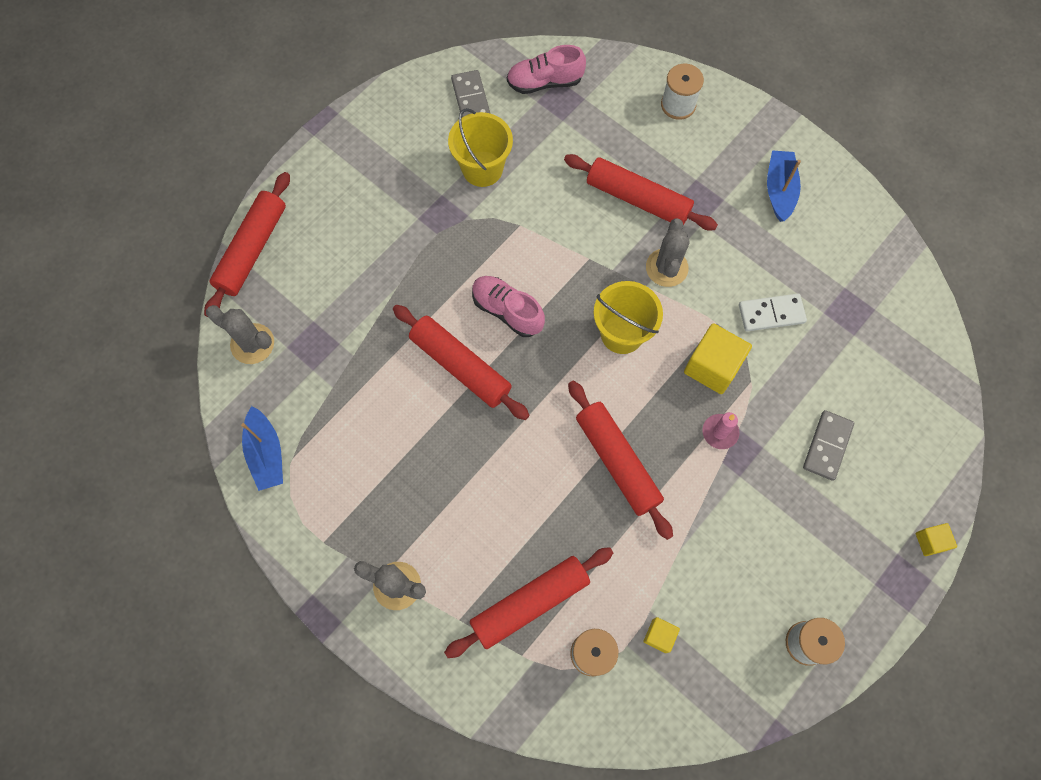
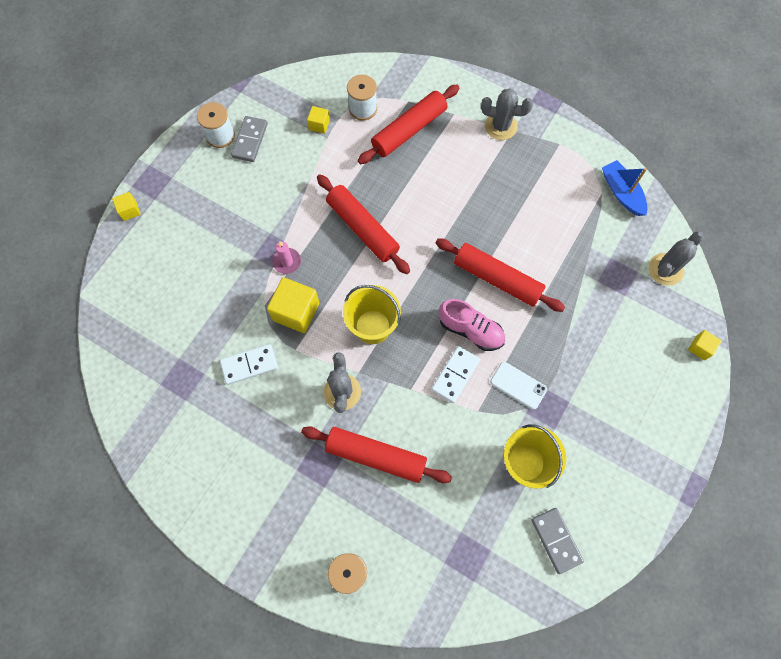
camera: 170 degrees right, 0 degrees up
red rolling pin [204,172,290,318] -> yellow cube [688,330,722,360]
grey cactus [206,305,274,364] -> grey cactus turned 60 degrees counterclockwise [649,231,704,286]
pink shoe [507,45,586,94] -> none
blue boat [767,151,801,222] -> none
grey domino [803,410,854,481] -> grey domino moved to [231,116,268,162]
none -> white domino [431,346,480,403]
none -> white phone [490,362,547,410]

